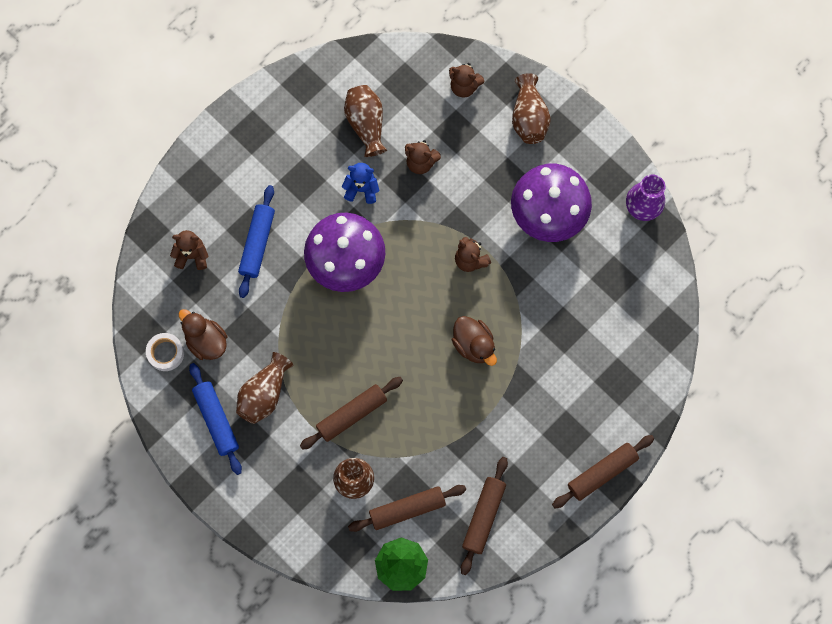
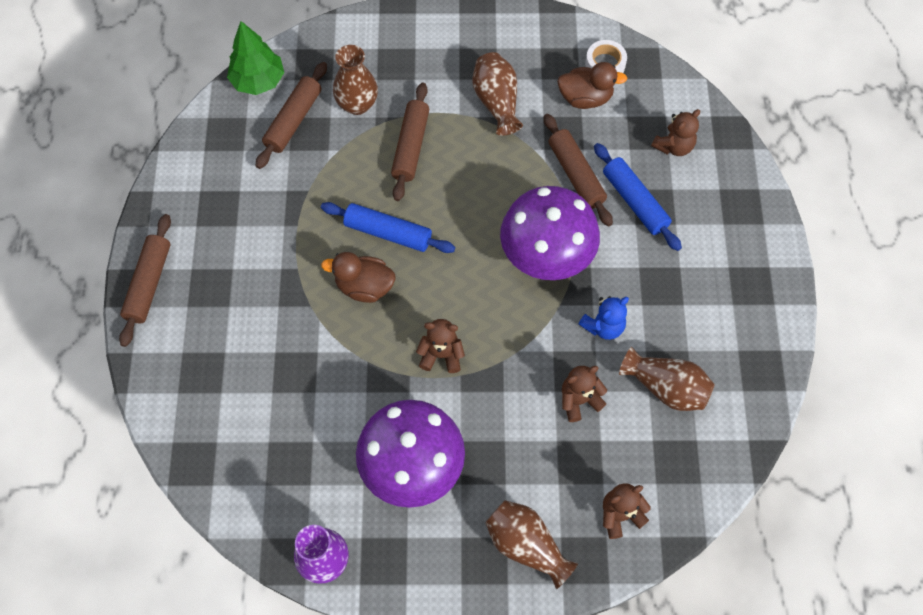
camera: 135 degrees right, 10 degrees down
blue rolling pin [189,363,242,475] -> blue rolling pin moved to [321,202,455,253]
brown rolling pin [461,457,508,575] -> brown rolling pin moved to [544,114,613,226]

